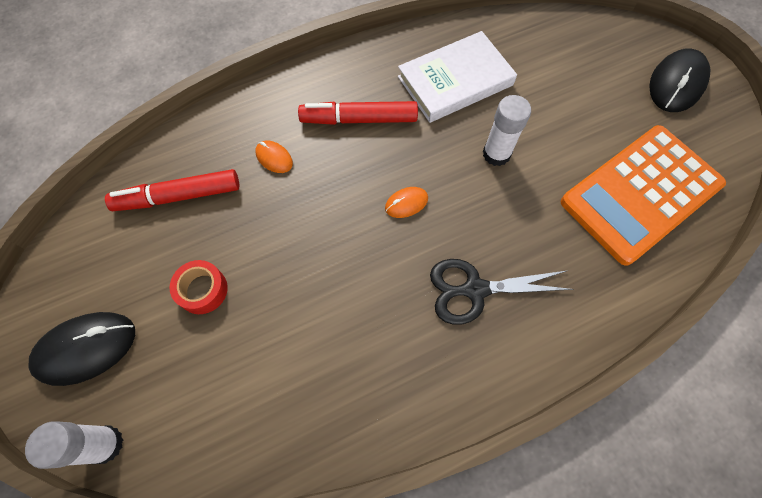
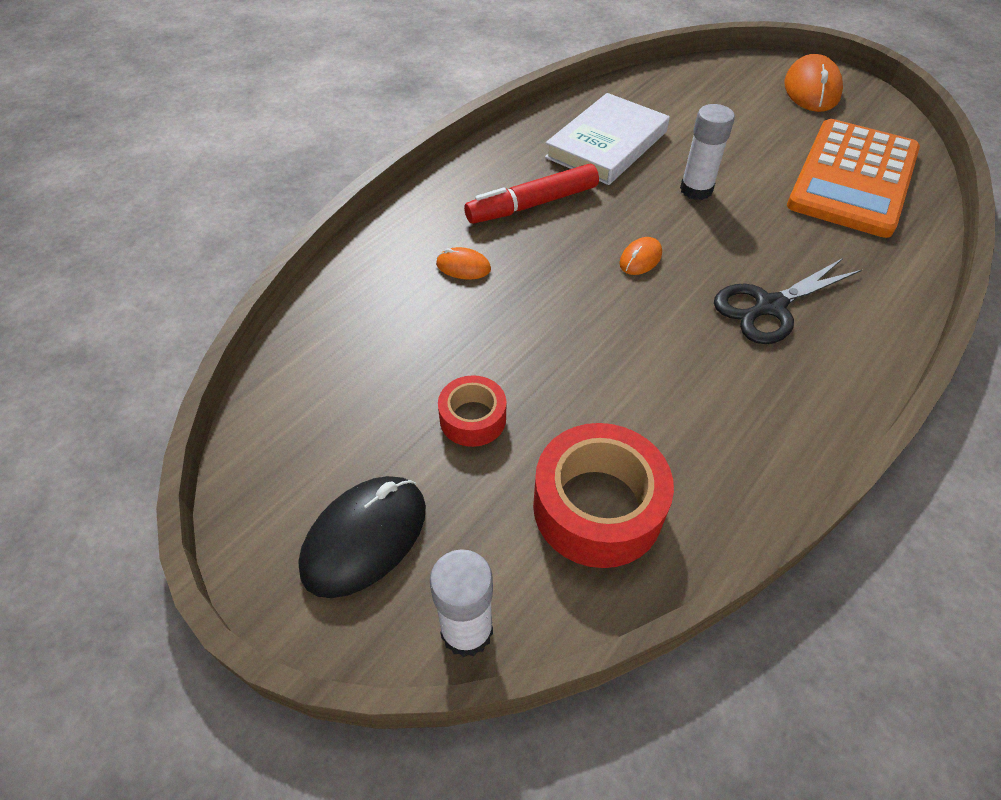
camera: 25 degrees left, 15 degrees down
red marker [105,169,239,211] -> none
black mouse [649,49,710,112] -> orange mouse [784,54,843,112]
none -> red tape [533,423,674,568]

